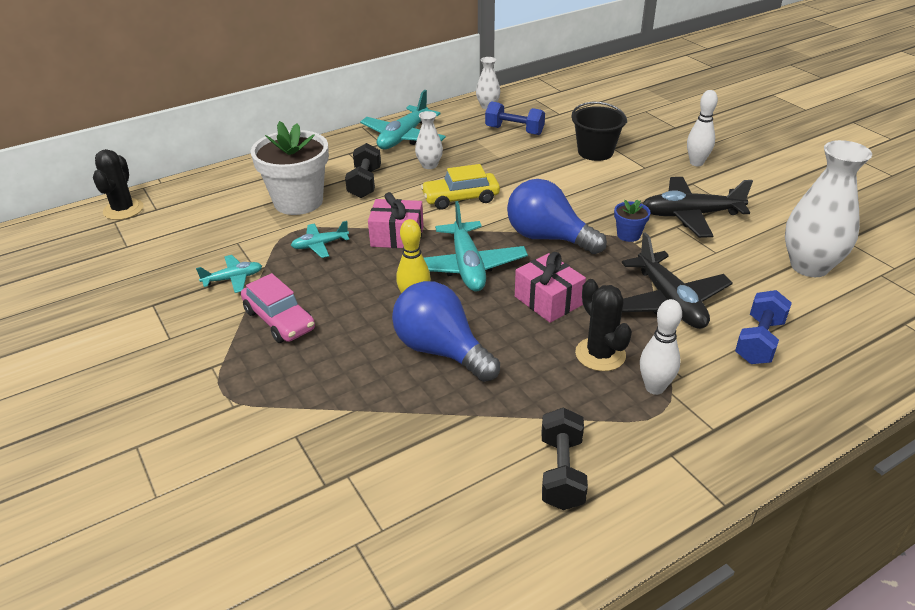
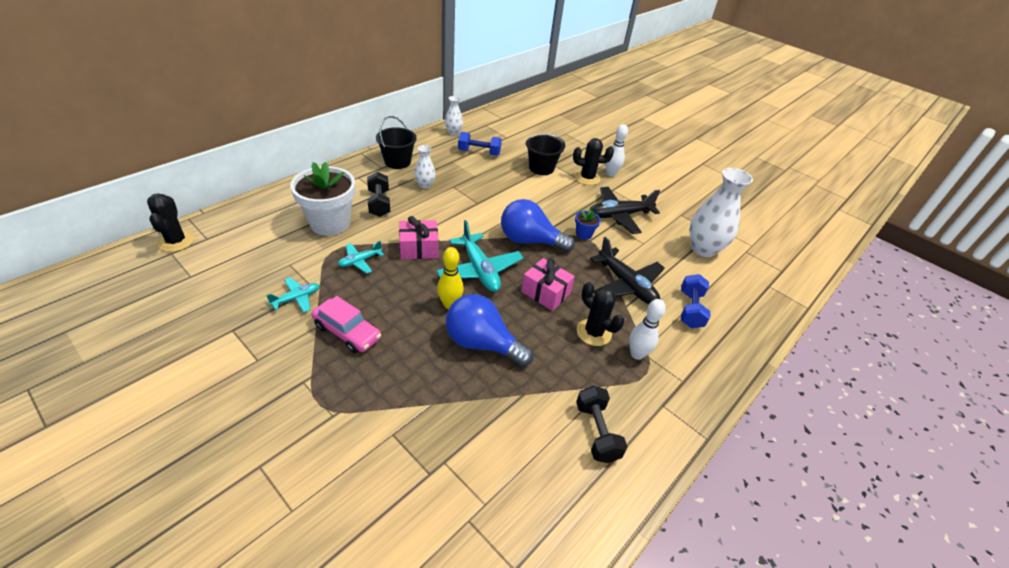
camera: 20 degrees left, 5 degrees up
turquoise plane [360,90,446,149] -> black bucket [376,116,417,169]
yellow car [421,164,500,210] -> none
none -> black cactus [573,138,614,185]

